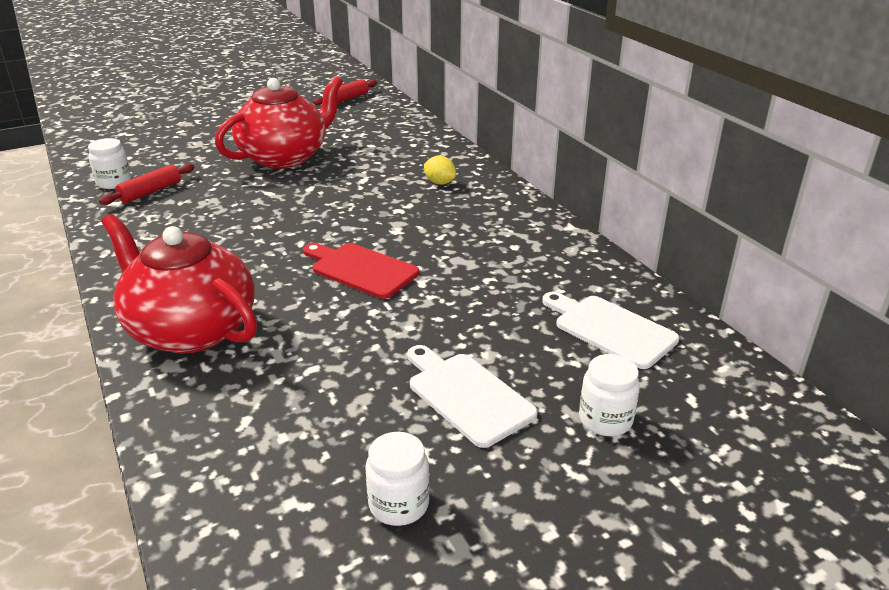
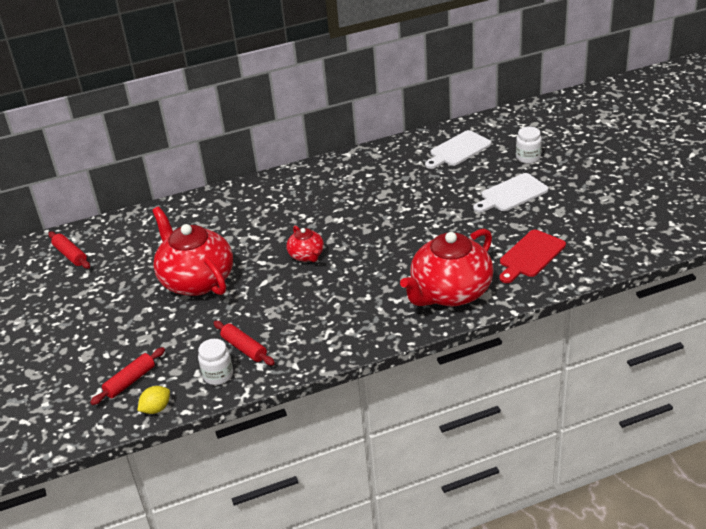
camera: 80 degrees left, 5 degrees up
red cutting board [303,243,419,299] -> red cutting board moved to [500,230,566,283]
white jar [365,432,430,526] -> none
yellow lemon [424,156,456,185] -> yellow lemon moved to [137,386,170,414]
none -> red rolling pin [90,347,165,405]
none -> red teapot [286,226,324,262]

